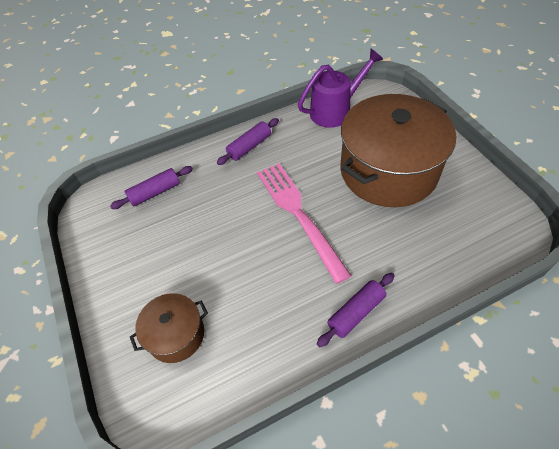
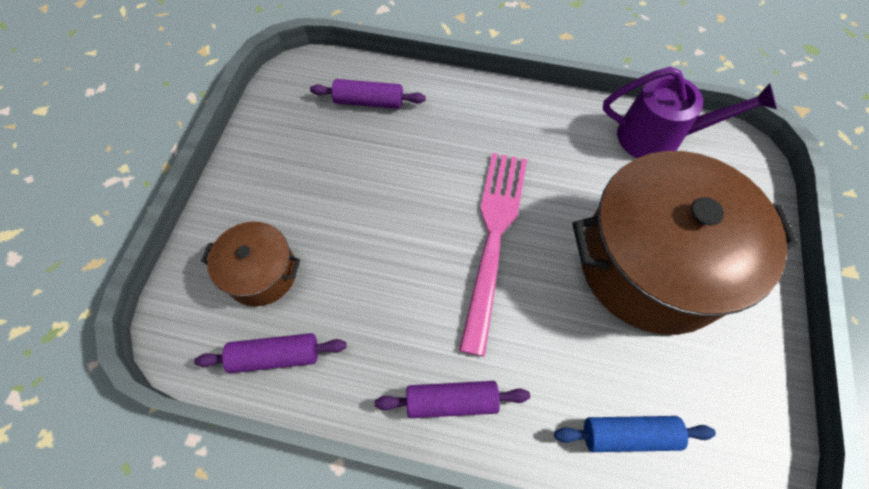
camera: 35 degrees right, 10 degrees up
purple rolling pin [217,118,279,165] -> purple rolling pin moved to [194,333,347,373]
none -> blue rolling pin [554,416,716,452]

